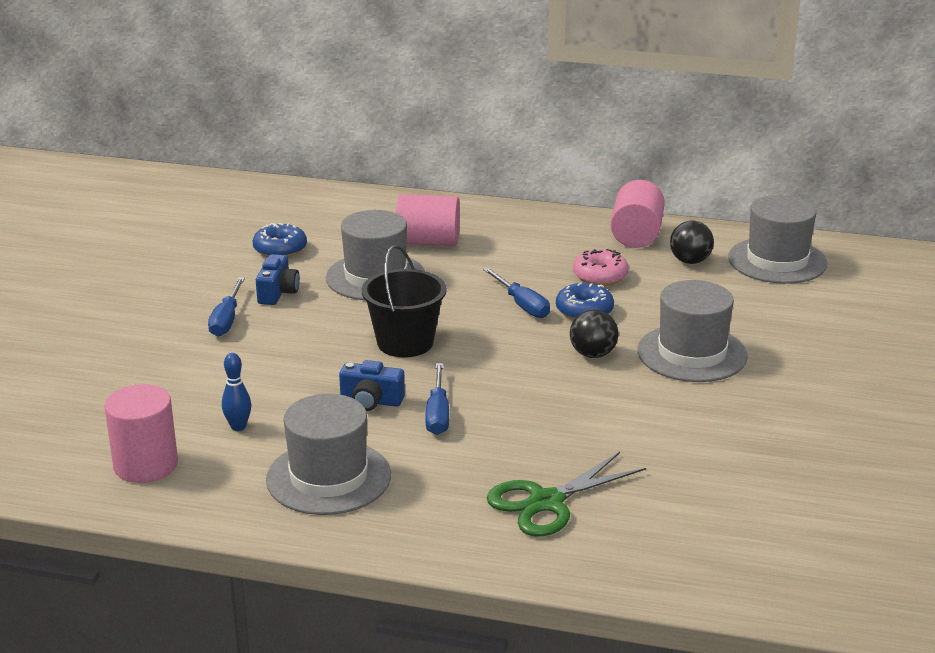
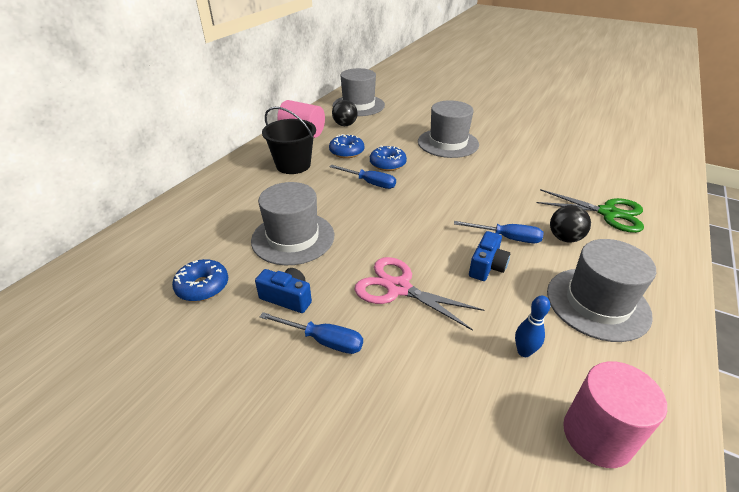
camera: 75 degrees left, 10 degrees up
black bucket [362,245,447,357] -> black bucket moved to [262,107,316,174]
pink cylinder [396,194,460,246] -> none
blue screwdriver [483,268,550,318] -> blue screwdriver turned 45 degrees clockwise [329,165,396,189]
green scissors [487,452,646,537] -> green scissors turned 45 degrees counterclockwise [536,189,644,233]
black ball [570,309,618,358] -> black ball moved to [550,205,591,242]
pink donut [573,249,629,286] -> blue donut [329,134,364,158]
none -> pink scissors [355,257,484,331]

